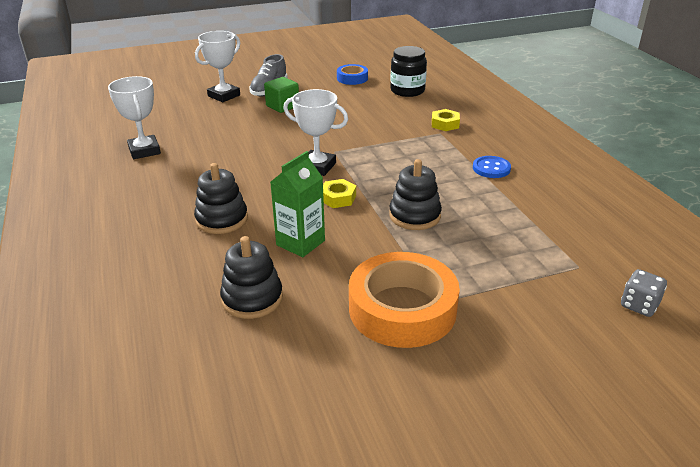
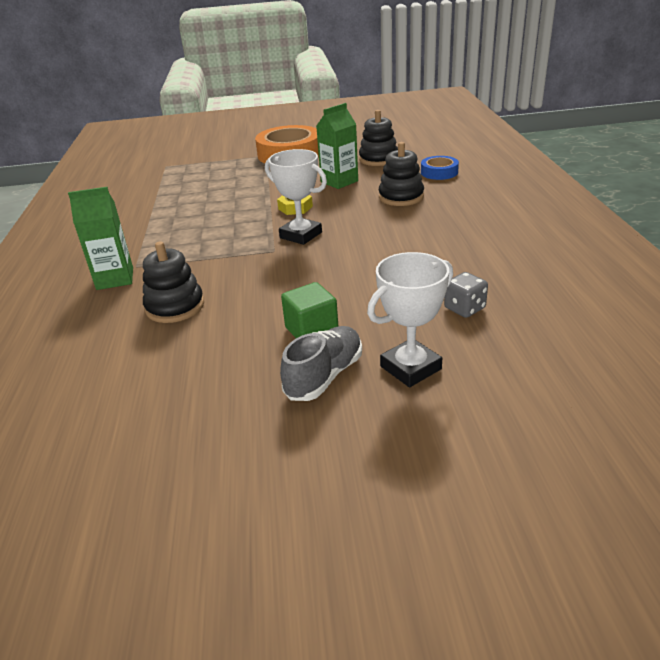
camera: 165 degrees left, 0 degrees up
white trophy [108,76,161,159] -> none
blue tape [337,64,368,85] -> blue tape moved to [421,156,459,180]
black stacking toy [389,159,442,230] -> black stacking toy moved to [143,241,204,323]
black jar [390,46,427,97] -> none
yellow nut [432,109,460,131] -> green carton [68,187,133,290]
blue button [473,156,511,178] -> none
grey dice [621,269,667,317] -> grey dice moved to [444,272,488,318]

